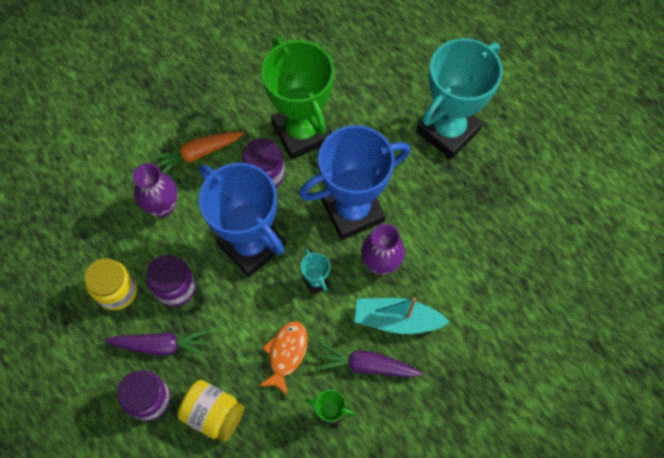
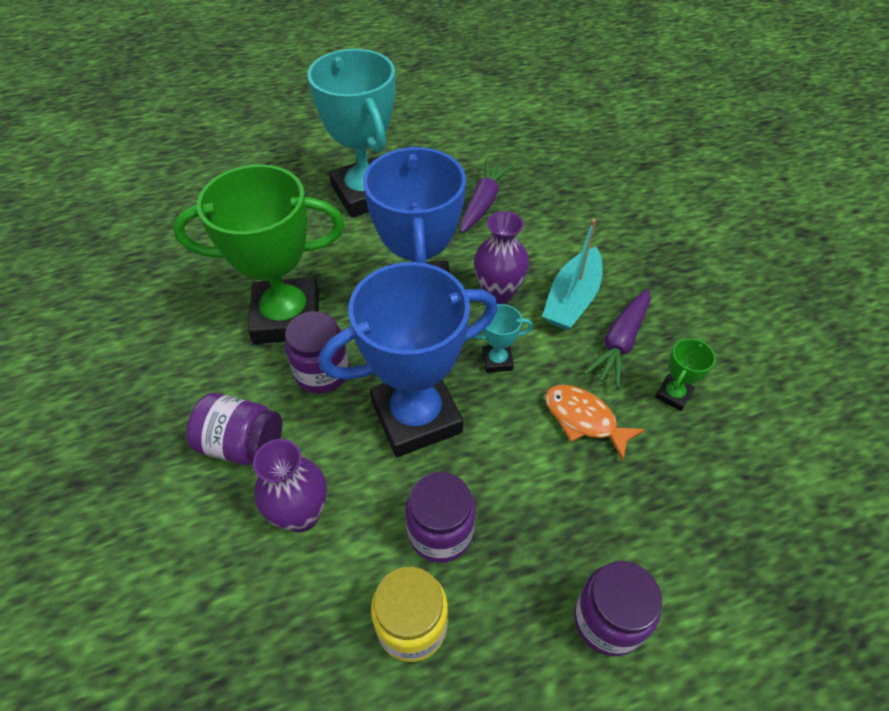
camera: 70 degrees left, 15 degrees down
purple carrot [104,329,211,357] -> purple carrot moved to [461,159,513,233]
orange carrot [149,132,244,173] -> purple jar [187,393,282,465]
yellow jar [177,380,245,442] -> none

